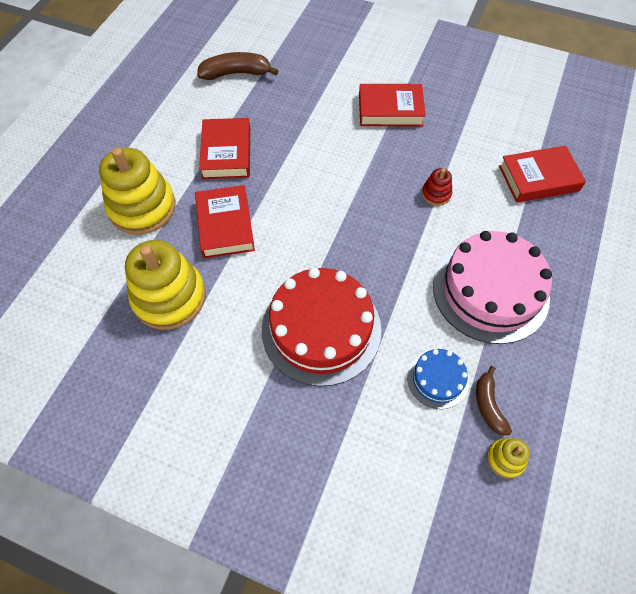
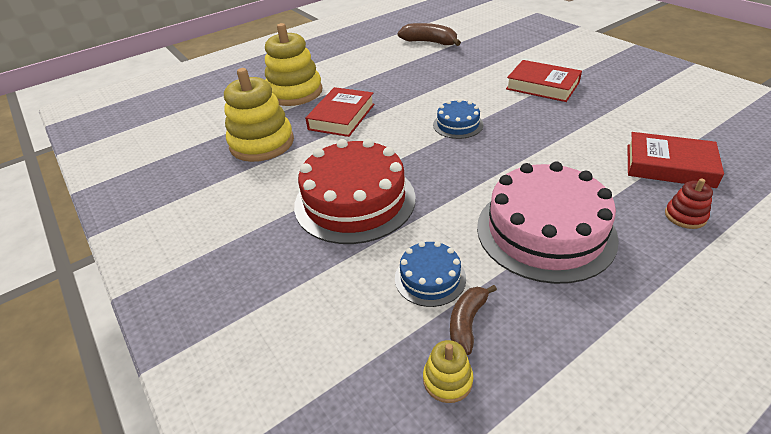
camera: 35 degrees right, 20 degrees down
red book [199,118,250,179] -> none
red stacking toy [422,168,452,206] -> red stacking toy moved to [665,178,713,229]
none -> blue cake [433,99,483,139]

